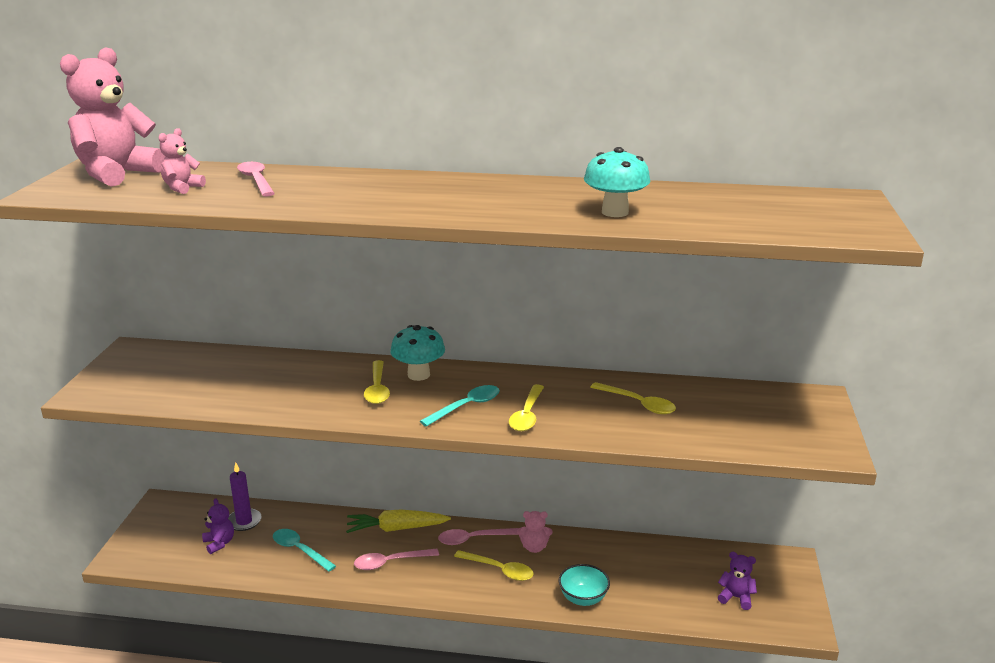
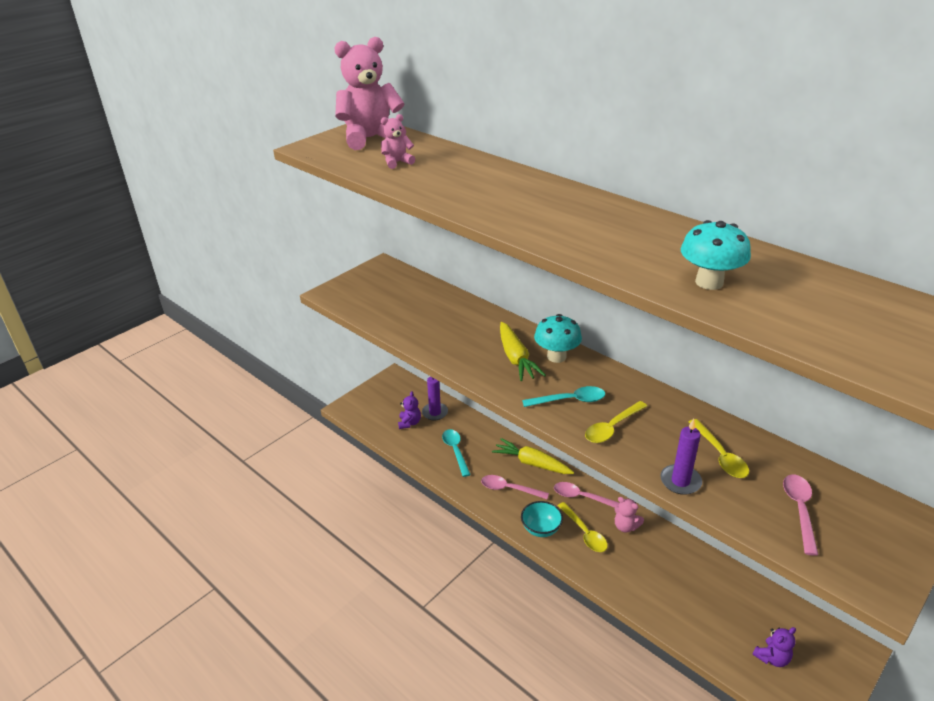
camera: 35 degrees right, 10 degrees up
pink spoon [237,162,275,197] -> pink spoon moved to [783,474,818,556]
yellow spoon [364,360,390,404] -> yellow carrot [500,322,546,381]
turquoise bowl [559,564,610,606] -> turquoise bowl moved to [521,501,563,537]
purple teddy bear [718,552,757,610] -> purple teddy bear turned 90 degrees clockwise [752,627,796,667]
none -> purple candle [660,419,702,495]

